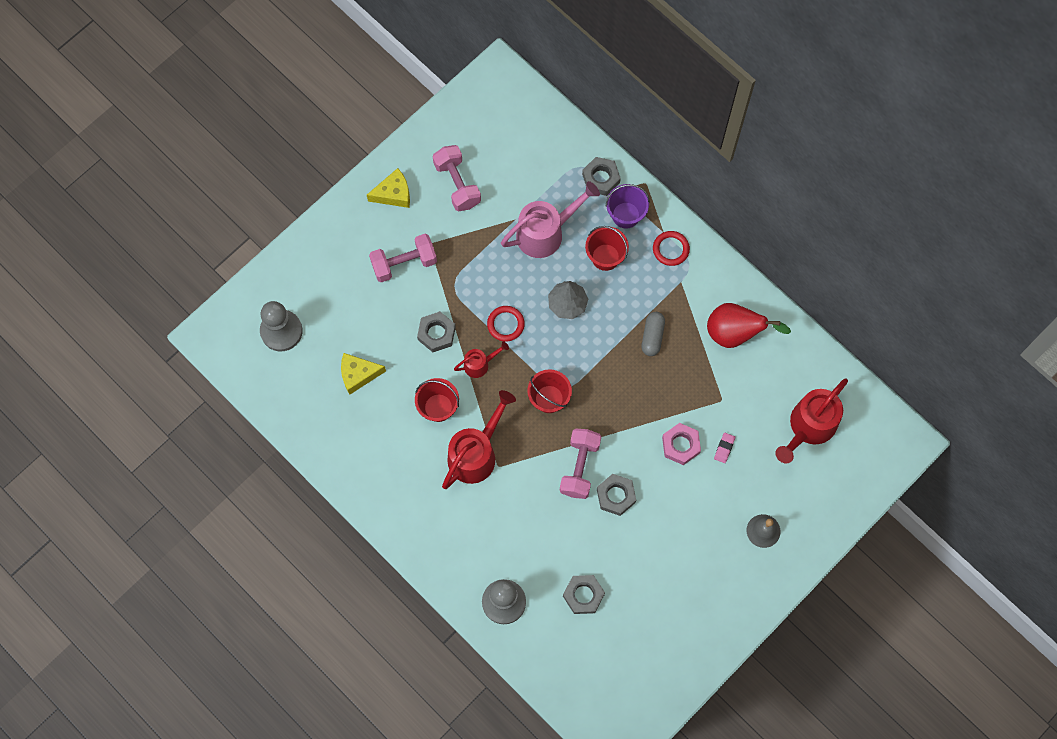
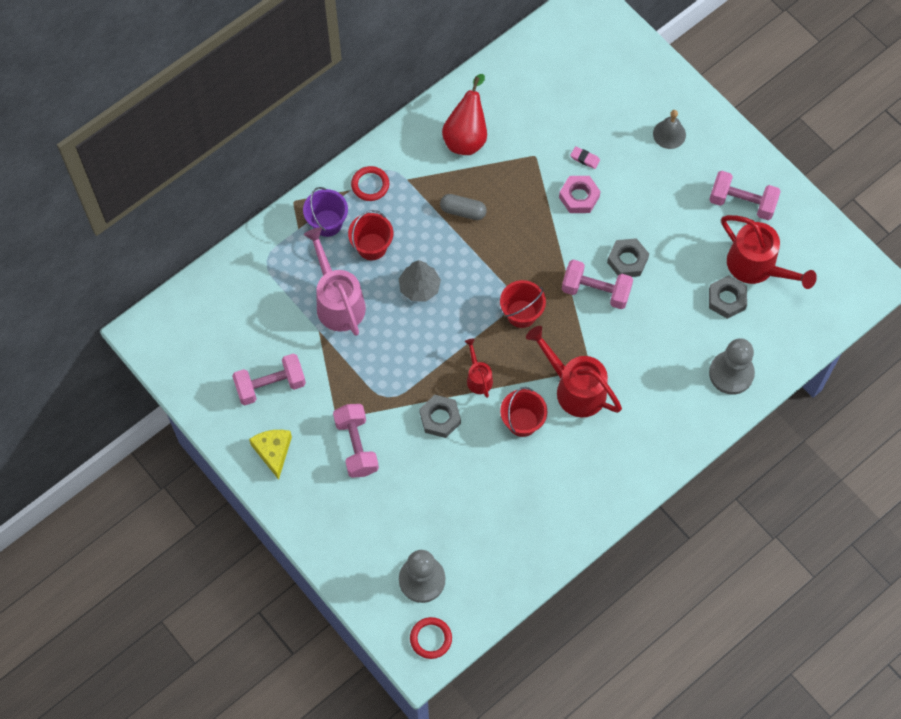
camera: 85 degrees left, 5 degrees down
yellow cheese [341,353,386,395] -> none
red ring [487,306,525,342] -> red ring moved to [410,617,452,659]
grey nut [582,157,621,196] -> none
red watering can [775,379,848,464] -> red watering can moved to [721,215,817,289]
none -> pink dumbbell [709,171,781,220]

